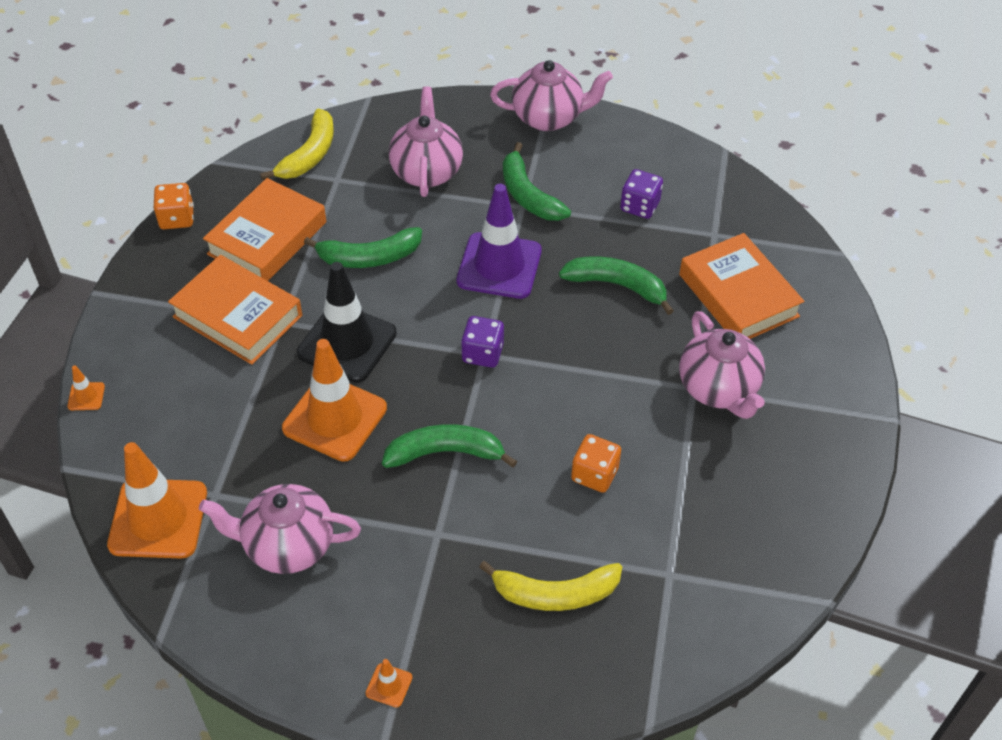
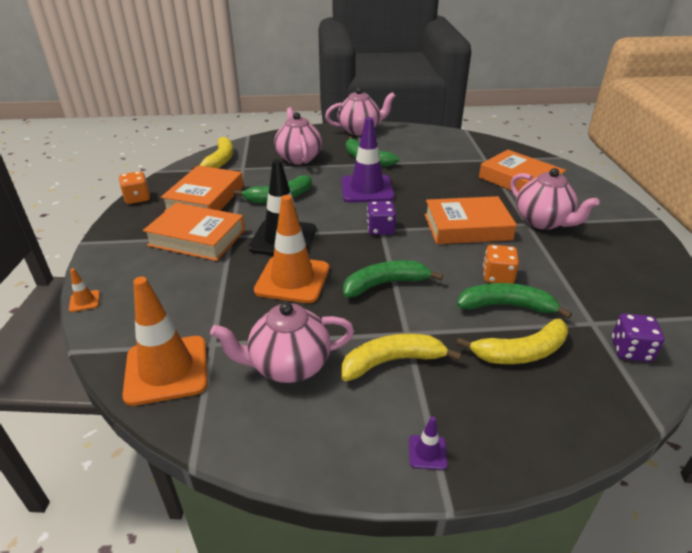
camera: 15 degrees left, 15 degrees down
orange traffic cone [366,659,413,707] -> purple traffic cone [409,416,447,470]
green banana [559,257,674,315] -> green banana moved to [457,283,572,319]
purple dice [620,169,663,219] -> purple dice moved to [612,313,664,362]
none -> yellow banana [341,334,462,381]
none -> orange book [424,196,517,244]

